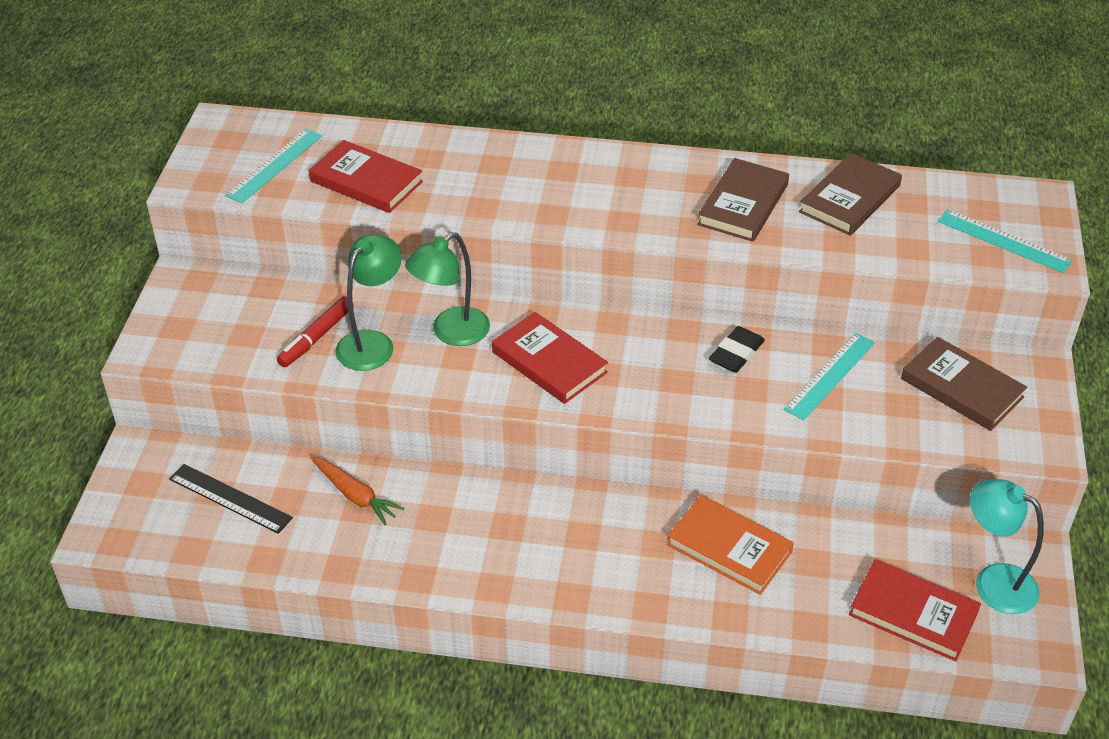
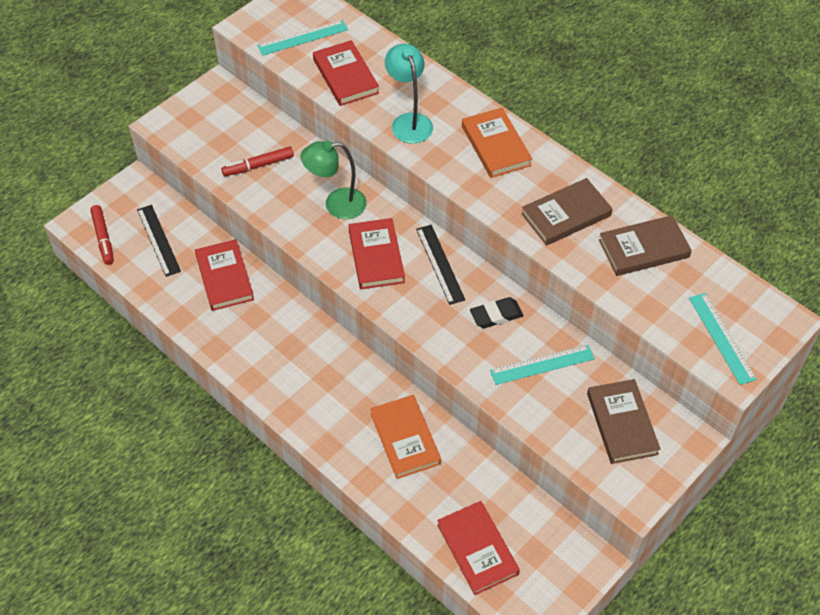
camera: 35 degrees right, 10 degrees up
orange carrot [311,457,405,526] -> red book [195,239,254,311]
green lamp [336,234,402,371] -> none
turquoise lamp [970,479,1044,614] -> turquoise lamp moved to [385,44,433,144]
none -> red marker [90,205,114,265]
none -> black ruler [416,225,465,305]
none -> orange book [462,108,532,178]

